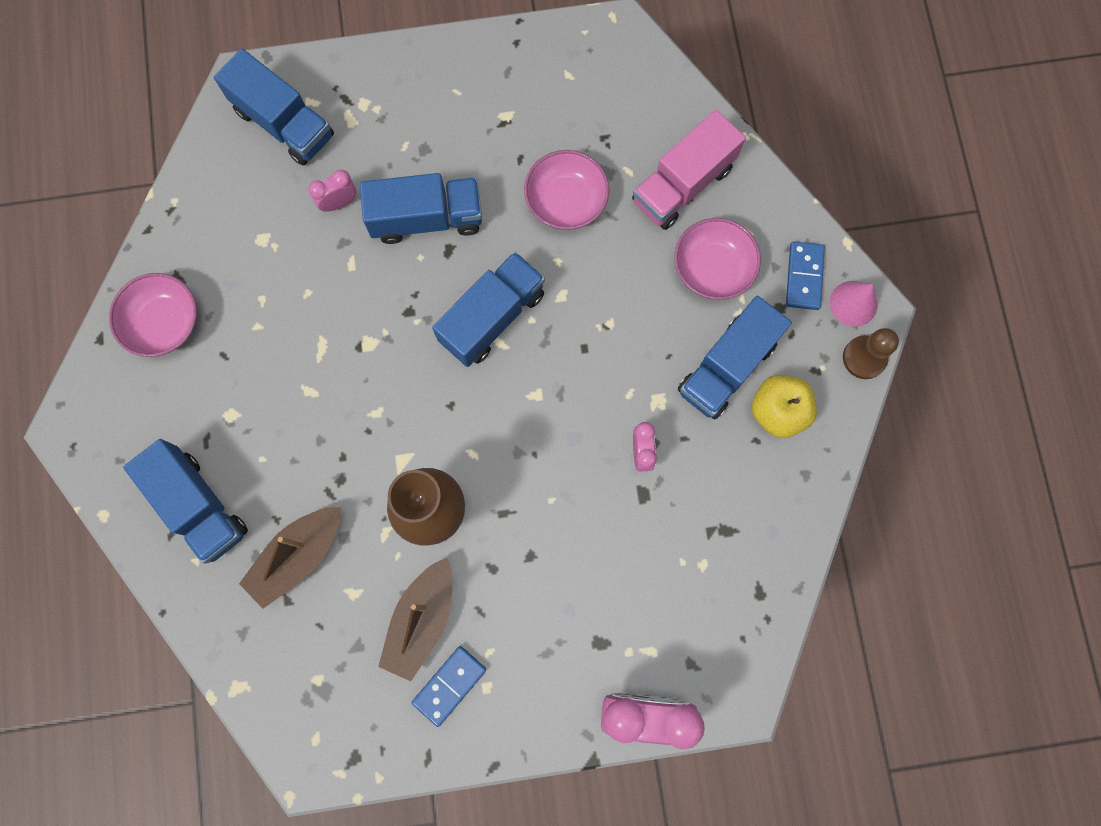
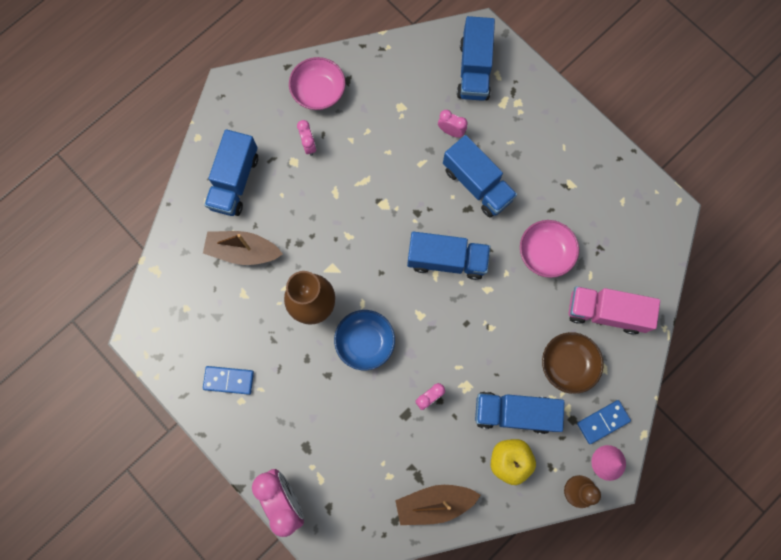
camera: 55 degrees right, 0 degrees up
brown boat [378,558,453,681] -> brown boat moved to [395,485,481,525]
pink bowl [675,218,761,300] -> brown bowl [542,332,604,394]
none -> pink clock [297,120,316,156]
none -> blue bowl [334,310,395,370]

